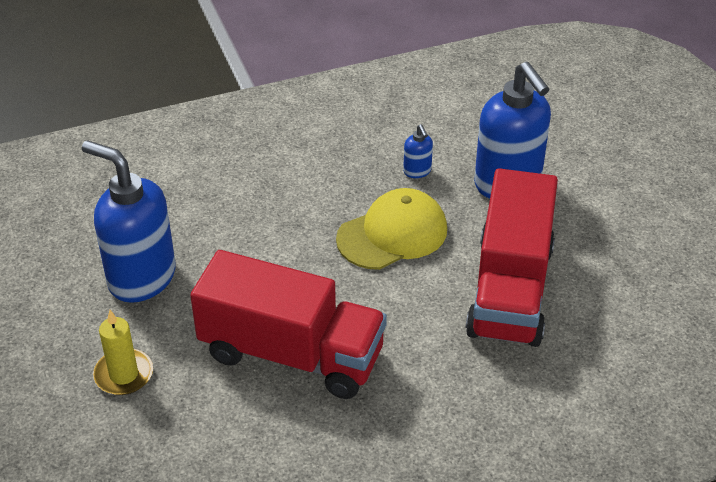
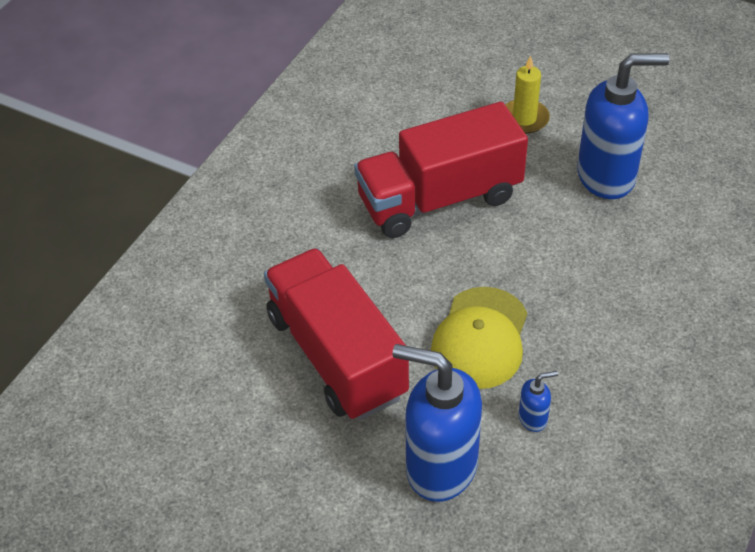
camera: 140 degrees right, 5 degrees up
blue soap dispenser [403,124,433,178] -> blue soap dispenser turned 135 degrees clockwise [519,371,558,432]

